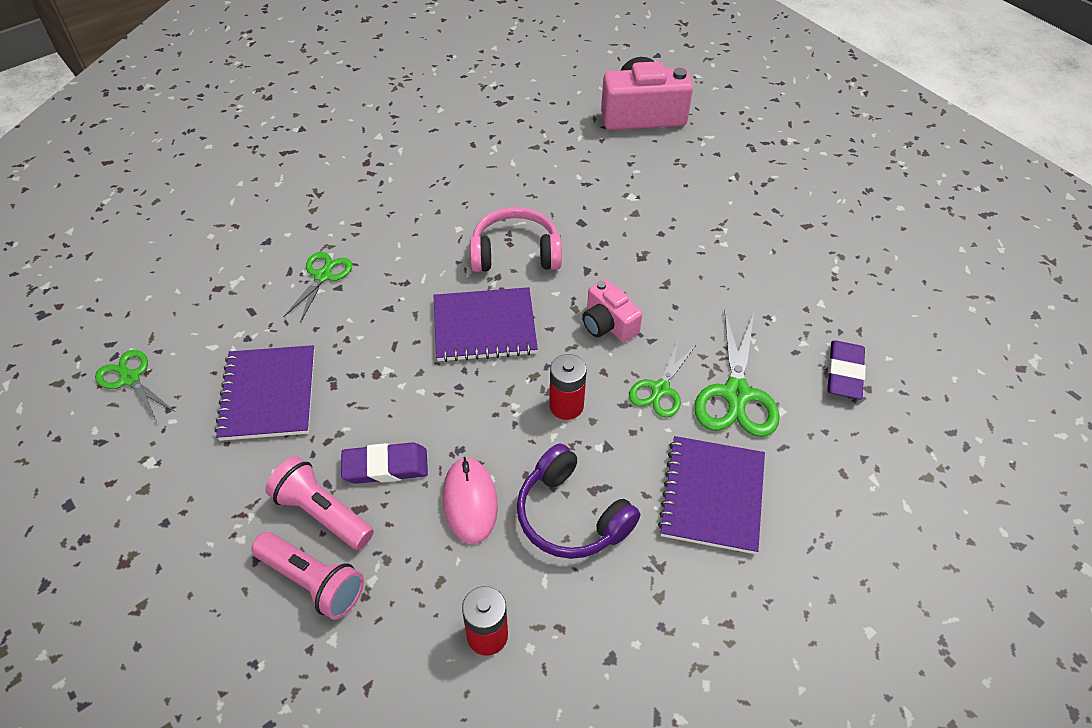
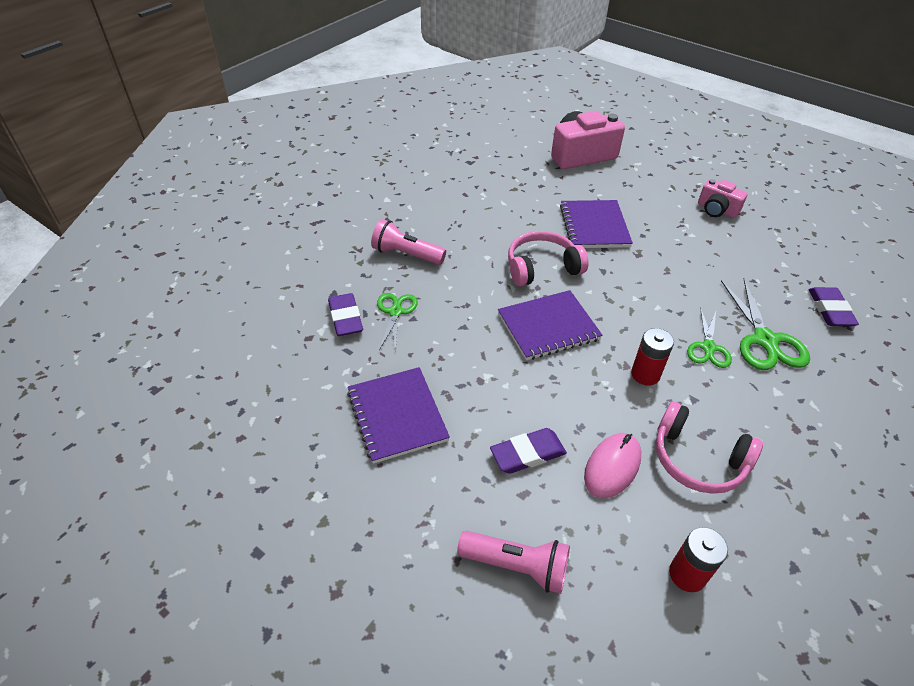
camera: 15 degrees left, 5 degrees down
green scissors [95,350,175,422] -> none
pink flashlight [265,456,374,550] -> pink flashlight moved to [371,219,446,265]
pink mouse [443,457,498,544] -> pink mouse turned 60 degrees clockwise [584,433,641,498]
purple headphones [517,443,640,559] -> pink headphones [656,401,763,494]
pink camera [582,279,643,342] -> pink camera moved to [698,179,748,218]
purple notebook [658,436,765,554] -> purple notebook moved to [560,200,633,248]
none -> purple eraser [328,293,363,336]

